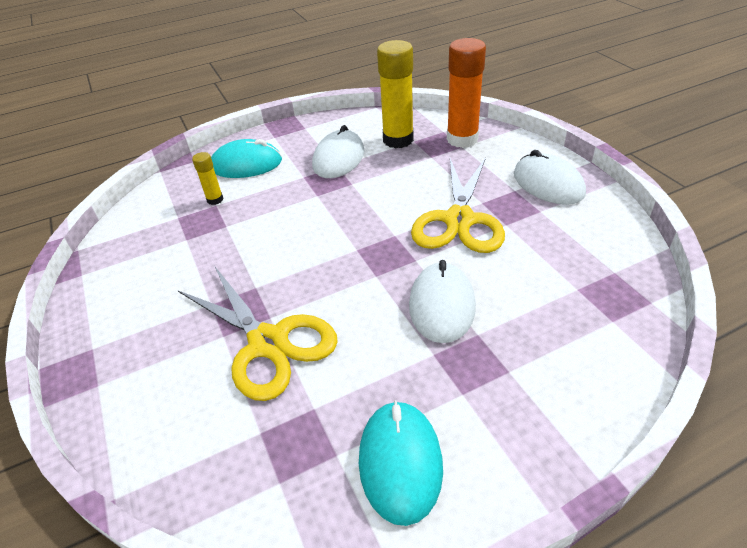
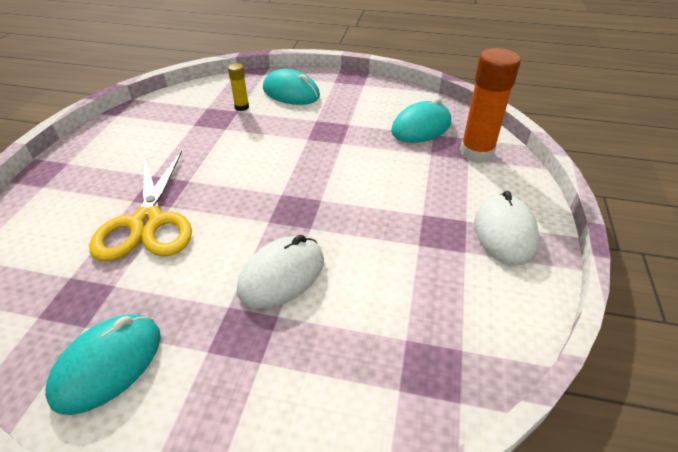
camera: 35 degrees right, 0 degrees up
white mouse [312,125,364,178] -> none
yellow glue stick [377,40,414,148] -> turquoise mouse [391,98,451,143]
yellow scissors [411,157,505,253] -> none

